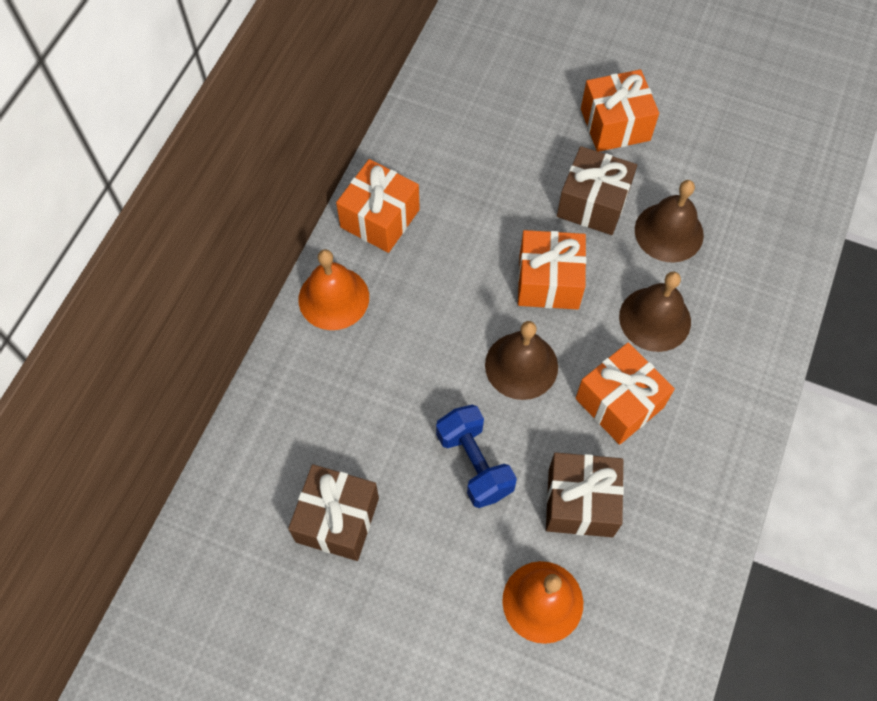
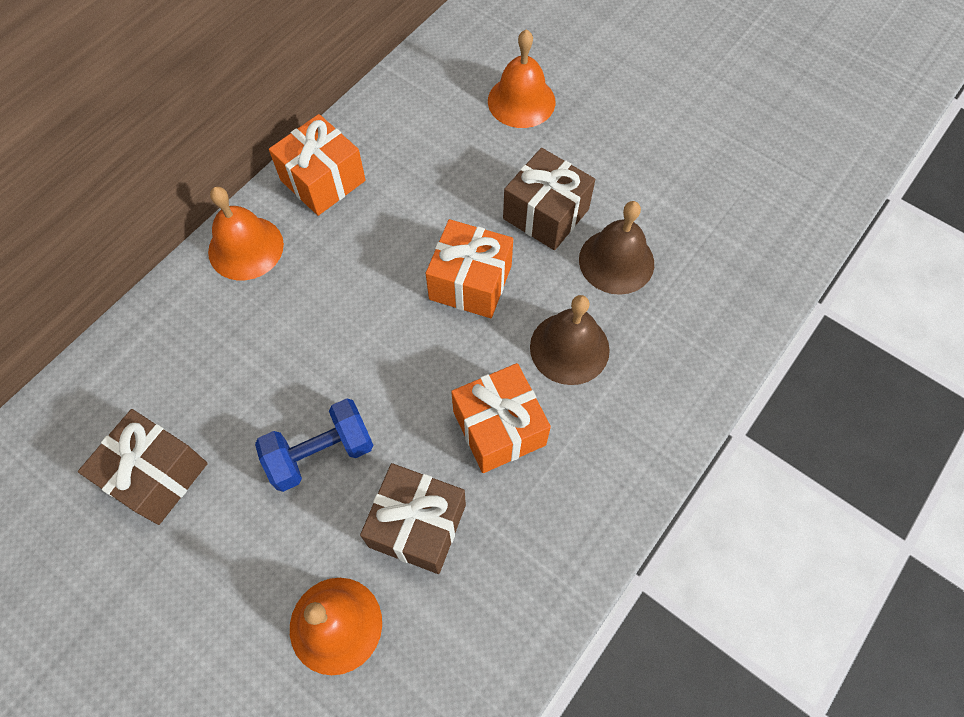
camera: 15 degrees right, 0 degrees up
blue dumbbell [436,405,517,508] -> blue dumbbell turned 75 degrees clockwise [255,398,374,492]
brown bell [485,321,558,400] -> none
orange gift [581,69,659,152] -> none
none -> orange bell [488,29,555,128]

